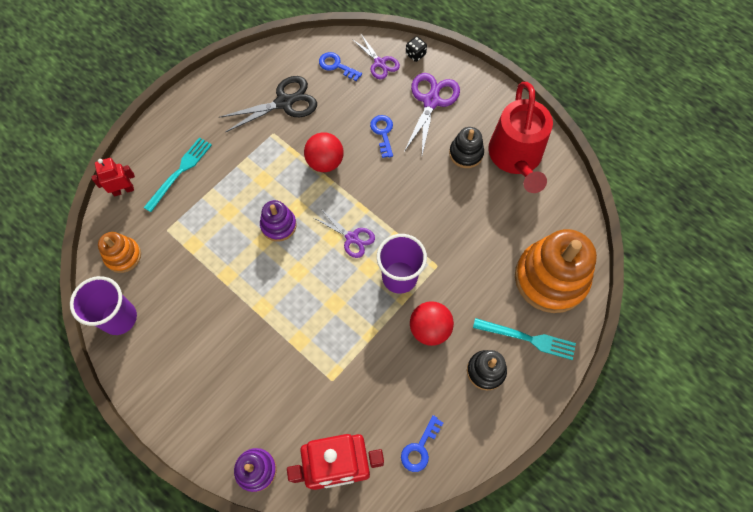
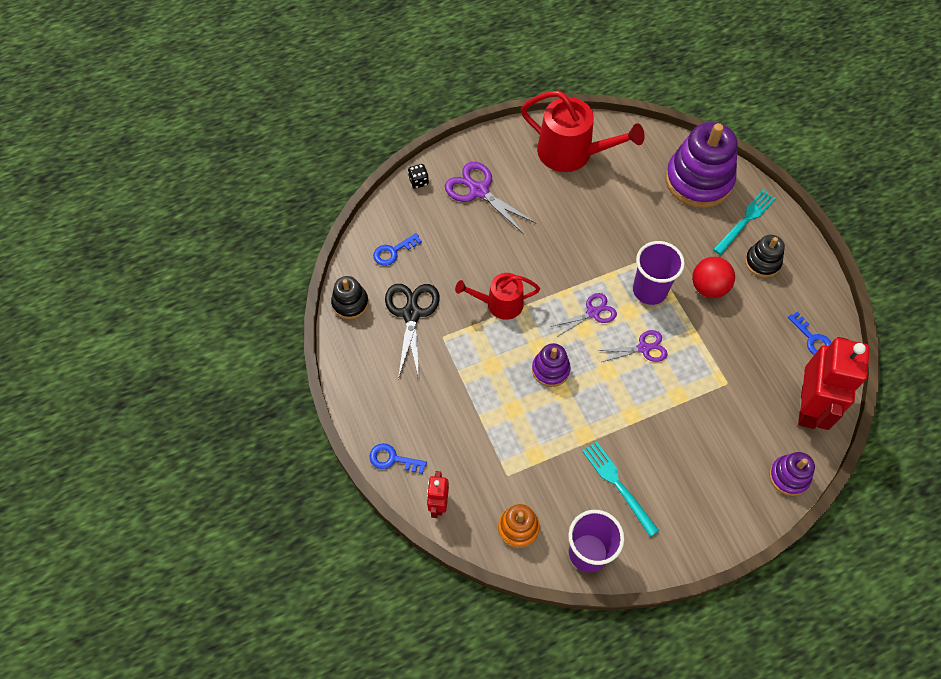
camera: 65 degrees left, 5 degrees down
turquoise fork [143,137,212,212] -> turquoise fork moved to [582,442,659,537]
red ball [304,132,344,172] -> red watering can [455,273,540,320]
purple scissors [352,34,400,79] -> purple scissors moved to [597,330,668,362]
blue key [370,115,393,158] -> blue key moved to [369,443,427,474]
black stacking toy [449,127,484,168] -> black stacking toy moved to [331,276,369,319]
orange stacking toy [515,229,597,313] -> purple stacking toy [665,122,738,208]

